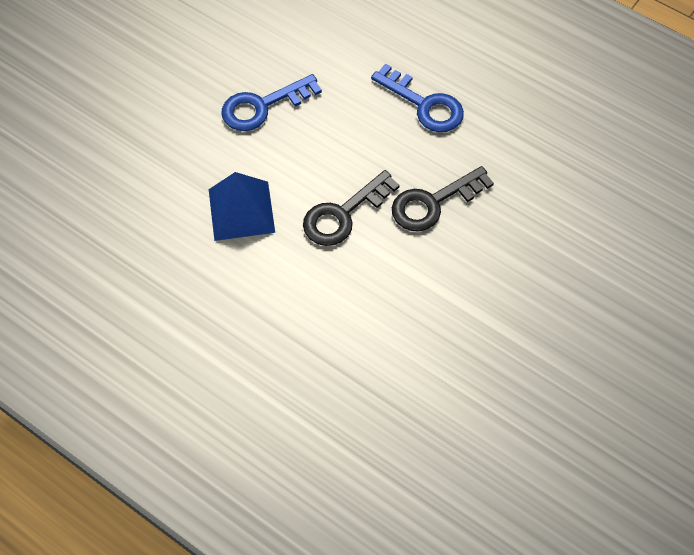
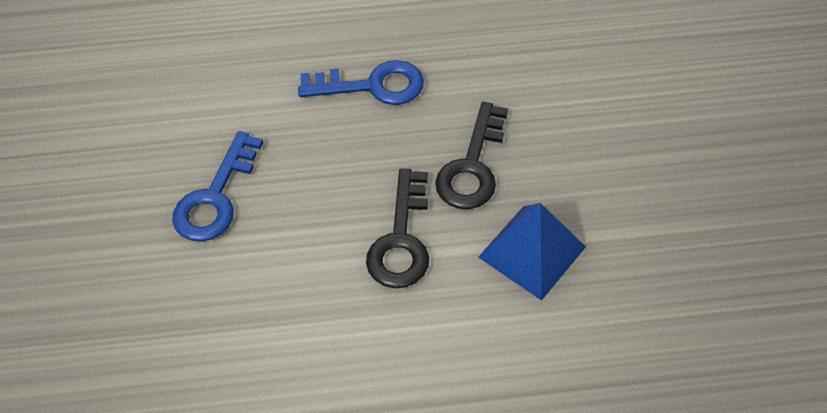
camera: 40 degrees left, 5 degrees down
blue pyramid [209,172,275,241] -> blue pyramid moved to [478,203,586,301]

